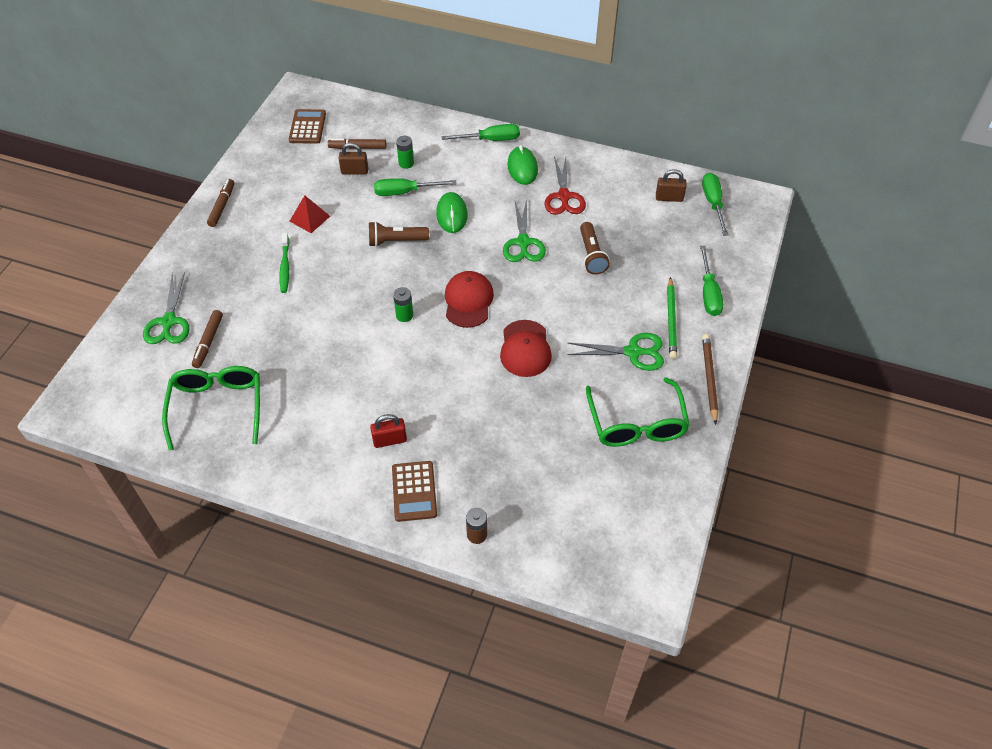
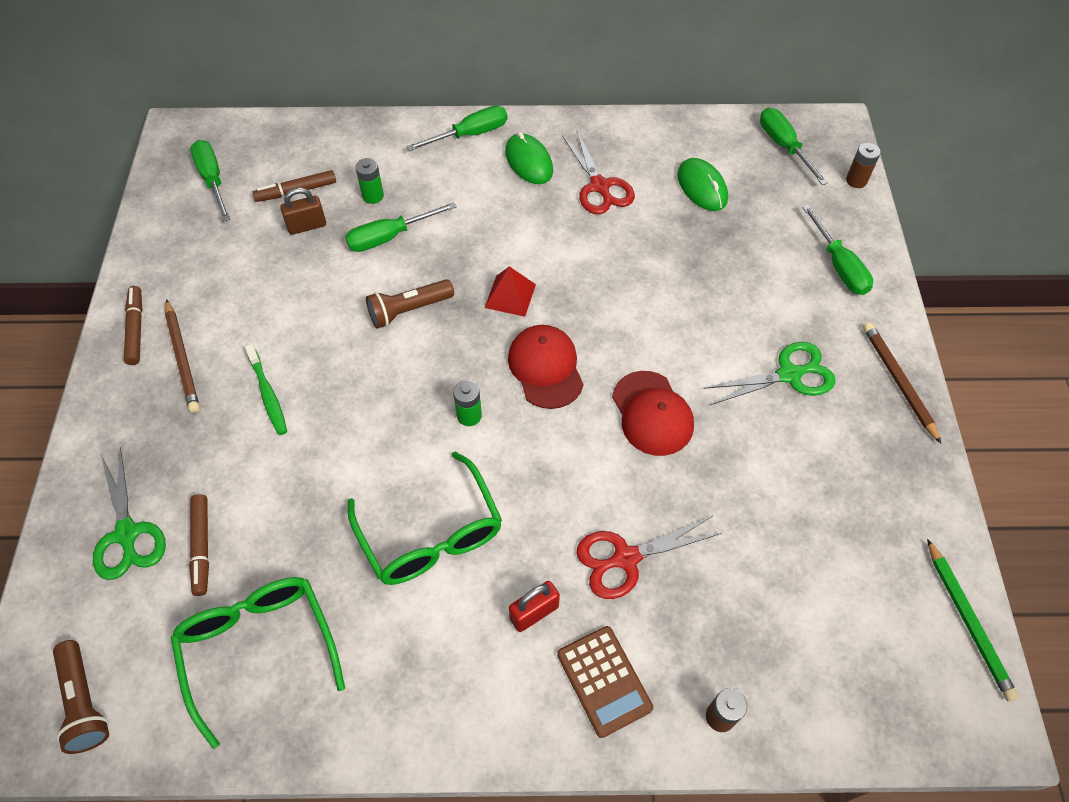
camera: 20 degrees left, 5 degrees up
brown calculator [289,109,326,144] -> green screwdriver [190,140,230,221]
red pyramid [290,195,330,233] -> red pyramid moved to [485,266,536,317]
green mouse [436,192,468,233] -> green mouse moved to [677,158,728,211]
green scissors [503,199,546,262] -> none
brown flashlight [580,222,610,275] -> brown flashlight moved to [53,640,109,754]
green glasses [586,377,690,447] -> green glasses moved to [347,452,502,585]
brown padlock [656,169,687,202] -> none
green pencil [667,277,677,359] -> green pencil moved to [927,539,1019,701]
none -> brown pencil [165,299,200,413]
none -> red scissors [577,516,722,599]
none -> brown battery [846,143,881,188]

